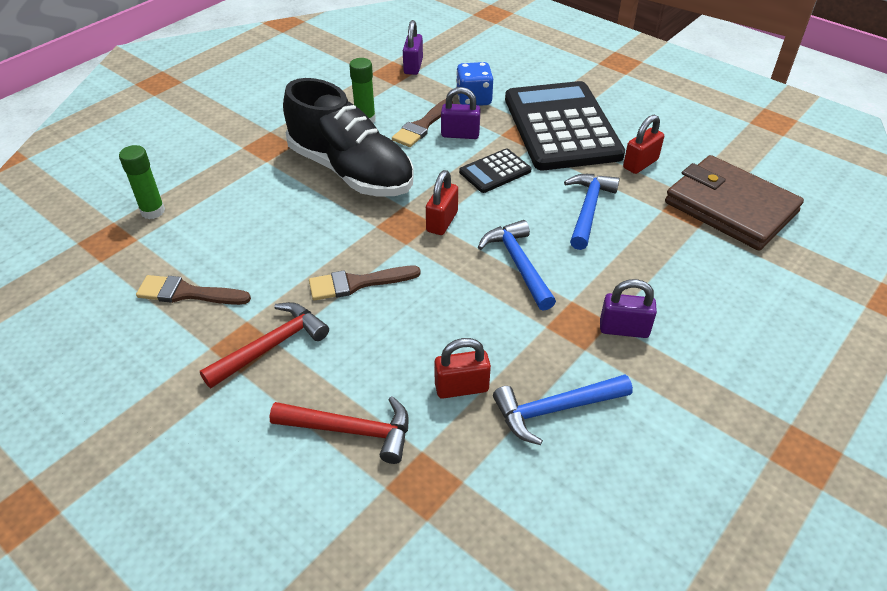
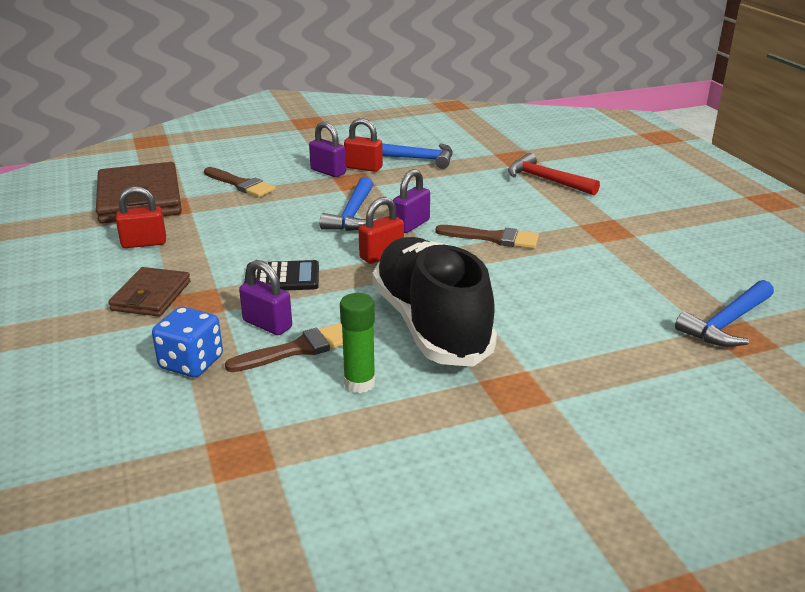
camera: 150 degrees left, 15 degrees down
green glue stick [119,145,165,219] -> none
brown brush [136,275,251,305] -> brown brush moved to [204,167,276,197]
red hammer [200,302,329,388] -> none
purple padlock [403,20,423,75] -> purple padlock moved to [393,169,430,233]
red padlock [434,338,491,399] -> red padlock moved to [344,118,383,172]
black calculator [505,81,625,170] -> brown wallet [108,267,191,317]
blue hammer [564,174,620,250] -> blue hammer moved to [675,280,774,347]

